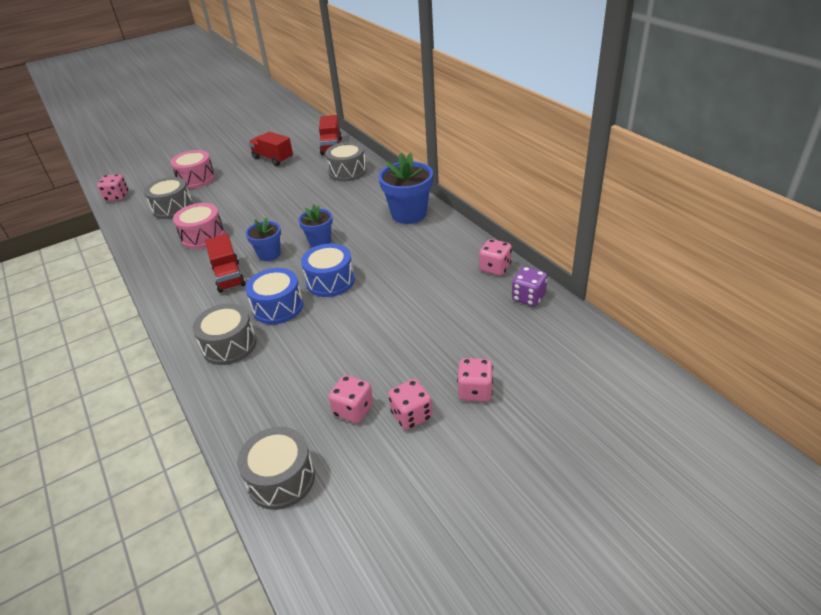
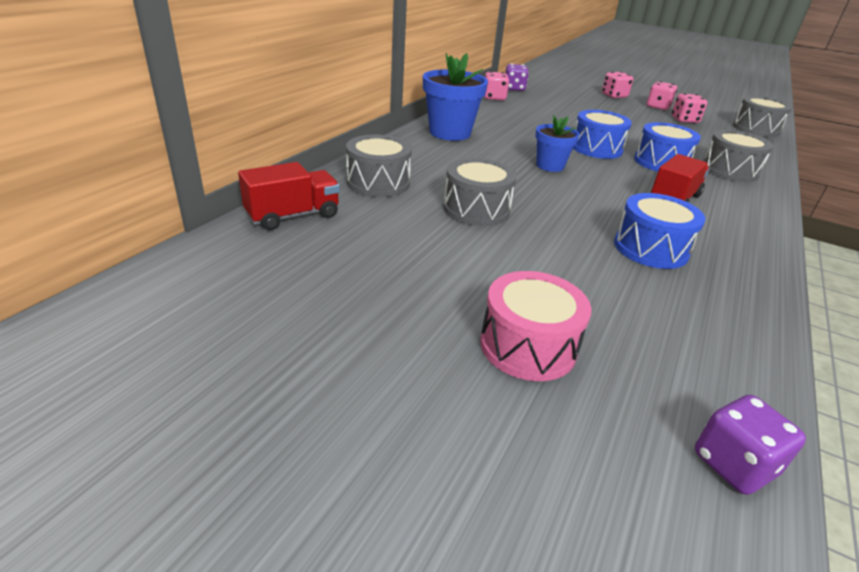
camera: 125 degrees left, 5 degrees down
pink dice [97,174,128,201] -> purple dice [695,395,806,495]
grey drum [144,177,193,219] -> grey drum moved to [443,158,517,226]
pink drum [173,203,225,249] -> blue drum [614,193,705,269]
blue flower pot [246,217,281,261] -> none
red truck [248,132,293,166] -> none

